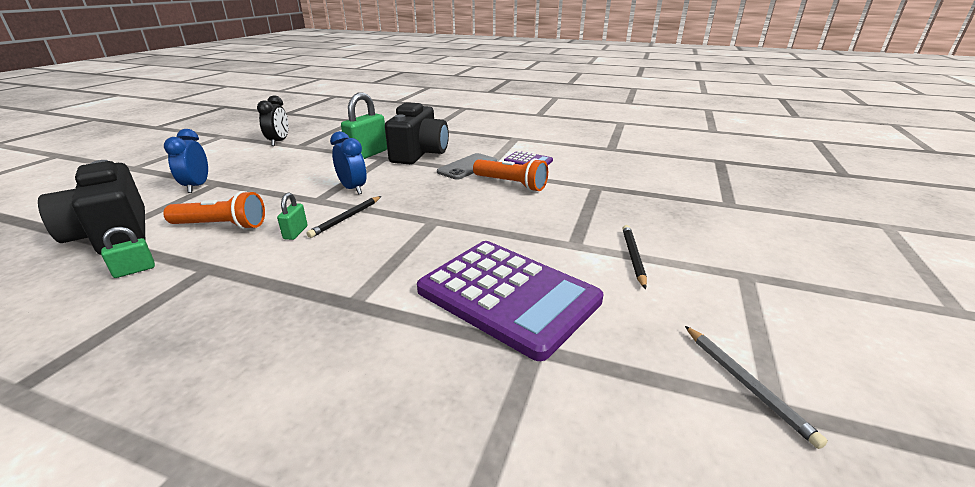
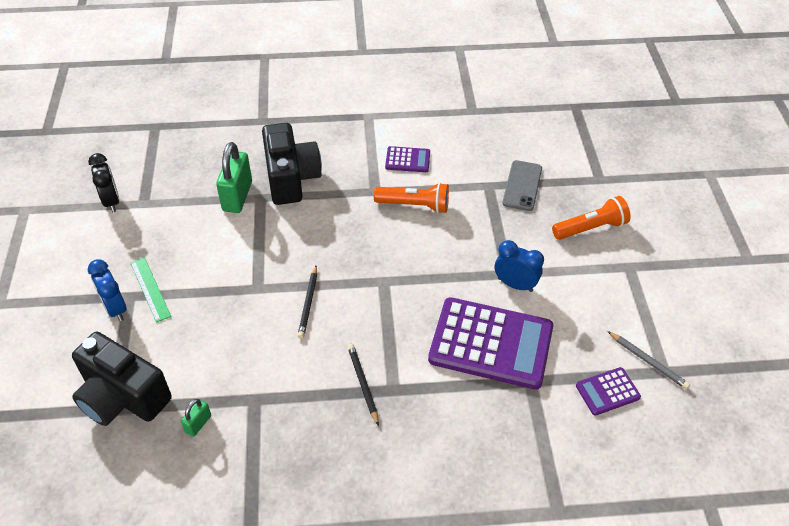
camera: 25 degrees left, 20 degrees up
orange flashlight [163,191,265,230] -> orange flashlight moved to [552,196,631,240]
green padlock [277,193,308,240] -> none
blue clock [330,131,367,194] -> blue clock moved to [495,240,544,292]
grey phone [437,153,497,180] -> grey phone moved to [502,160,542,211]
black pencil [623,225,647,289] -> black pencil moved to [347,344,379,426]
none -> green ruler [130,257,171,323]
none -> purple calculator [576,367,641,416]

